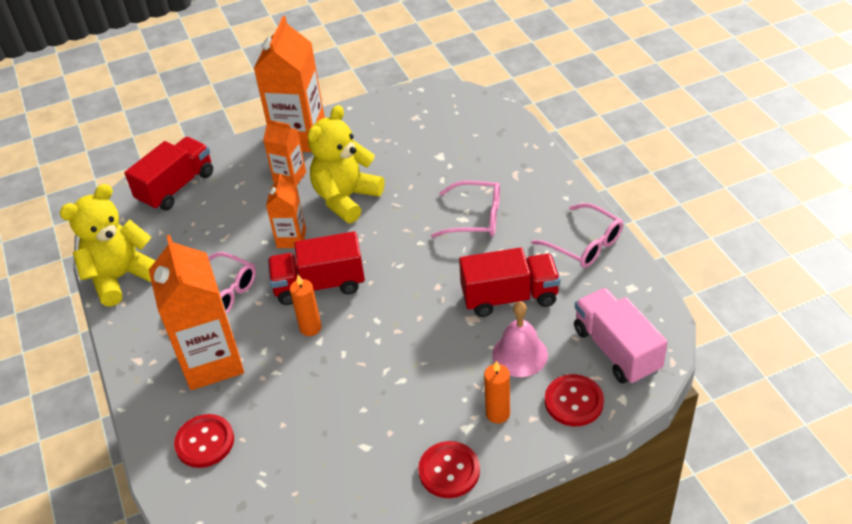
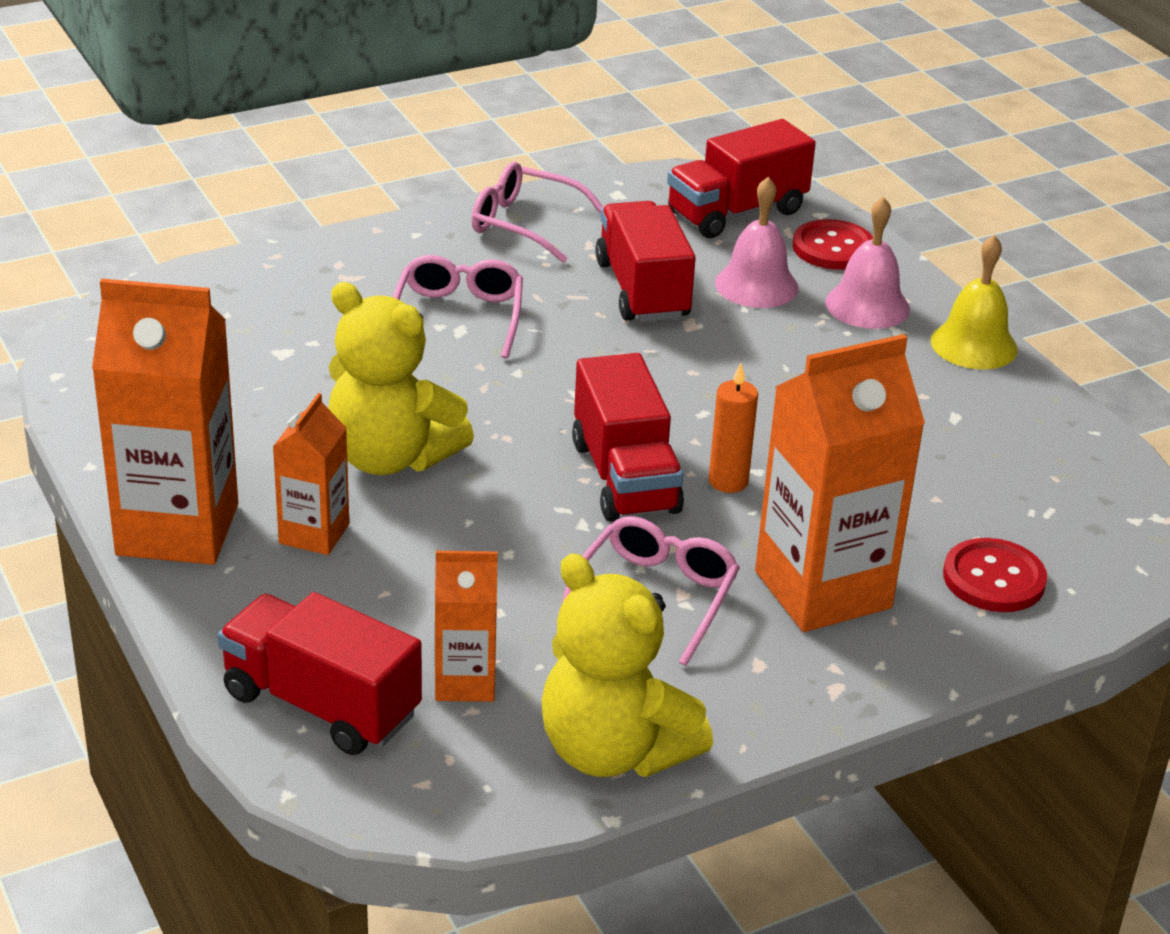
camera: 100 degrees left, 10 degrees down
orange carton [266,174,306,248] -> orange carton moved to [435,551,498,702]
red button [418,441,480,498] -> yellow bell [931,235,1018,369]
orange candle [484,361,510,424] -> pink bell [825,196,910,329]
pink glasses [531,203,623,268] -> pink glasses turned 105 degrees counterclockwise [471,162,603,263]
pink truck [574,288,668,384] -> red truck [667,119,816,238]

